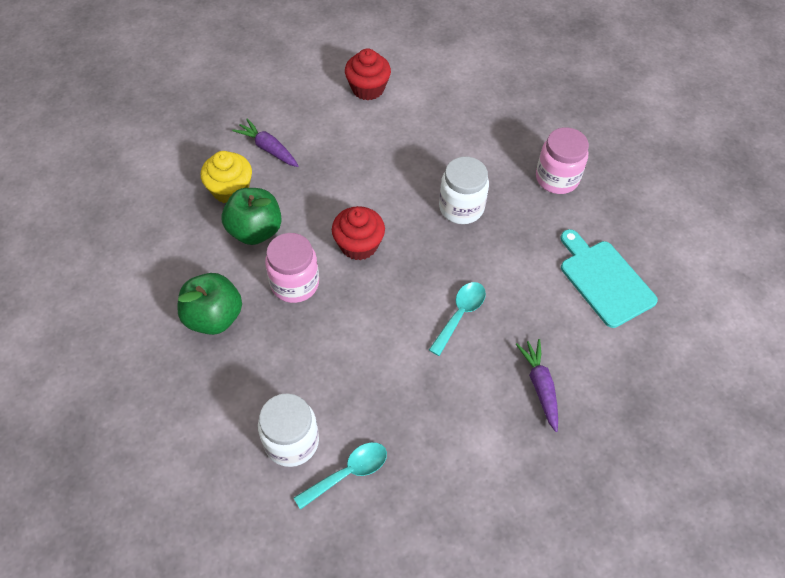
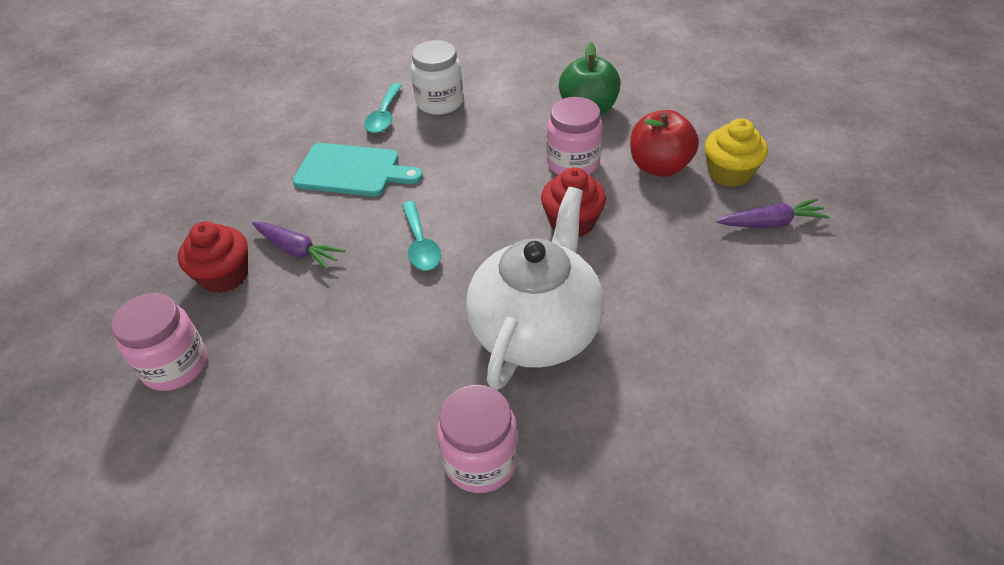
camera: 135 degrees right, 10 degrees down
green apple [222,188,282,245] -> red apple [630,110,699,177]
red cupcake [345,48,391,100] -> red cupcake moved to [178,222,248,293]
white jar [439,157,489,224] -> white teapot [466,187,604,390]
turquoise cutting board [561,229,658,328] -> turquoise cutting board moved to [293,143,423,196]
none -> pink jar [111,293,207,391]

